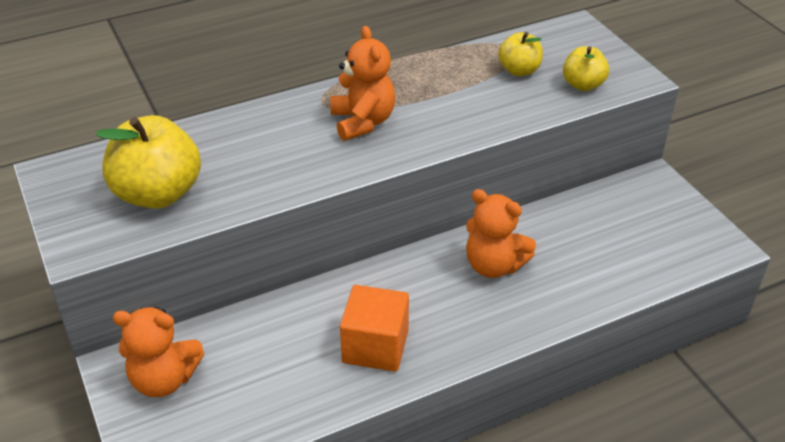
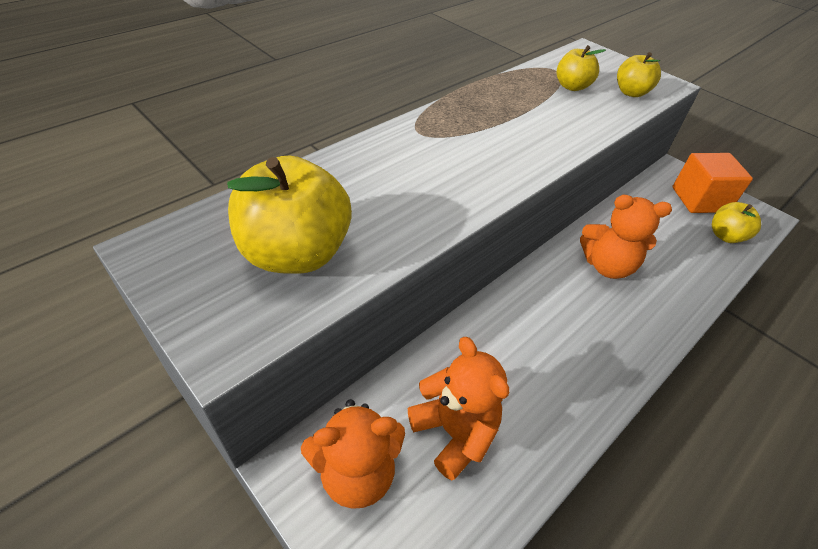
camera: 20 degrees left, 5 degrees up
orange teddy bear [330,26,395,141] -> orange teddy bear moved to [408,337,509,480]
orange cube [340,285,409,372] -> orange cube moved to [672,153,753,213]
none -> yellow apple [712,202,761,243]

